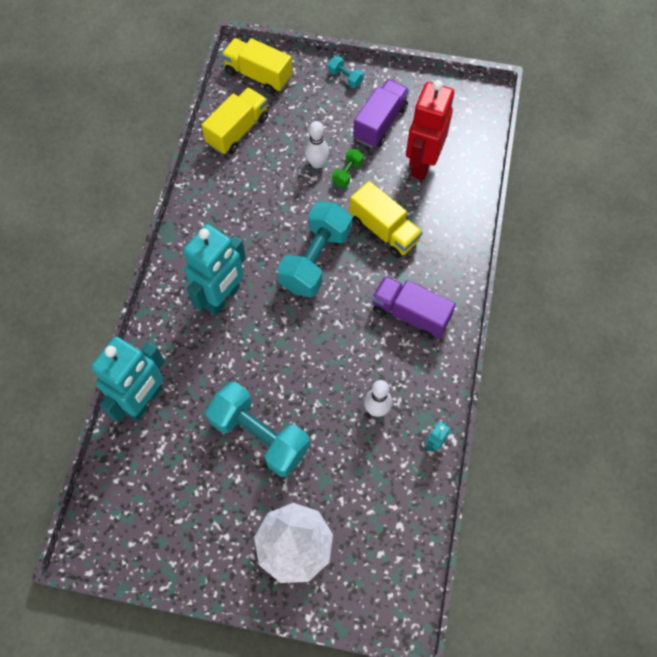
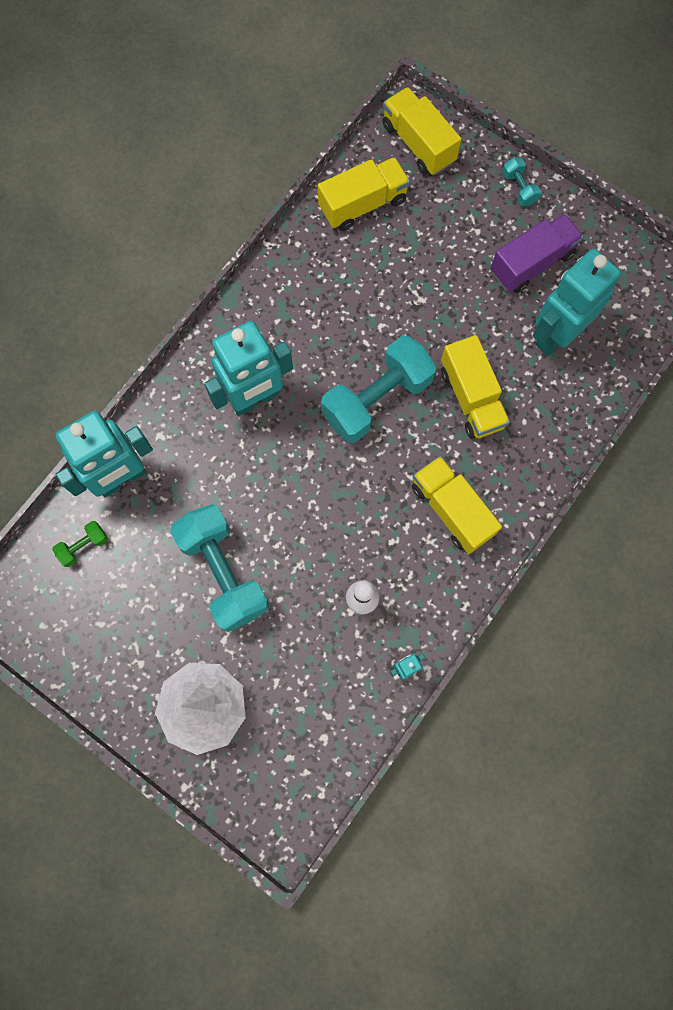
camera: 25 degrees right, 10 degrees up
white bowling pin [305,121,329,168] -> none
green dumbbell [332,149,364,187] -> green dumbbell moved to [52,521,108,567]
purple truck [372,276,456,339] -> yellow truck [412,456,502,554]
red robot [406,80,454,180] -> turquoise robot [533,249,621,356]

